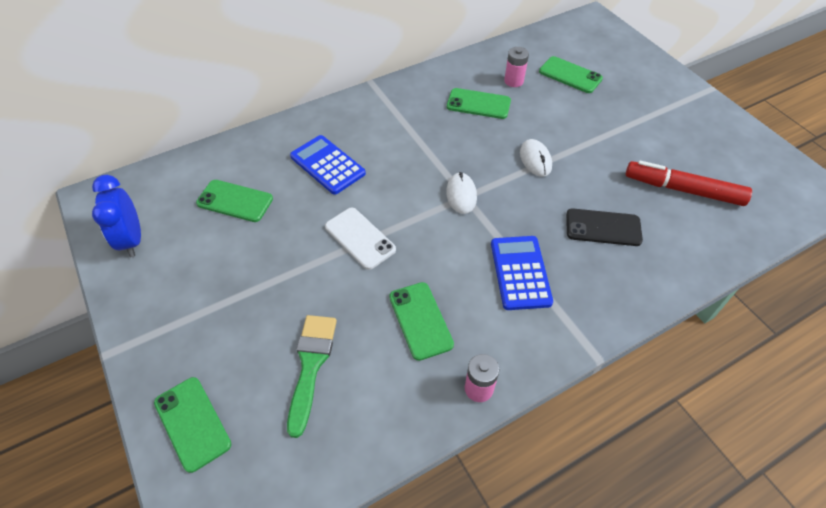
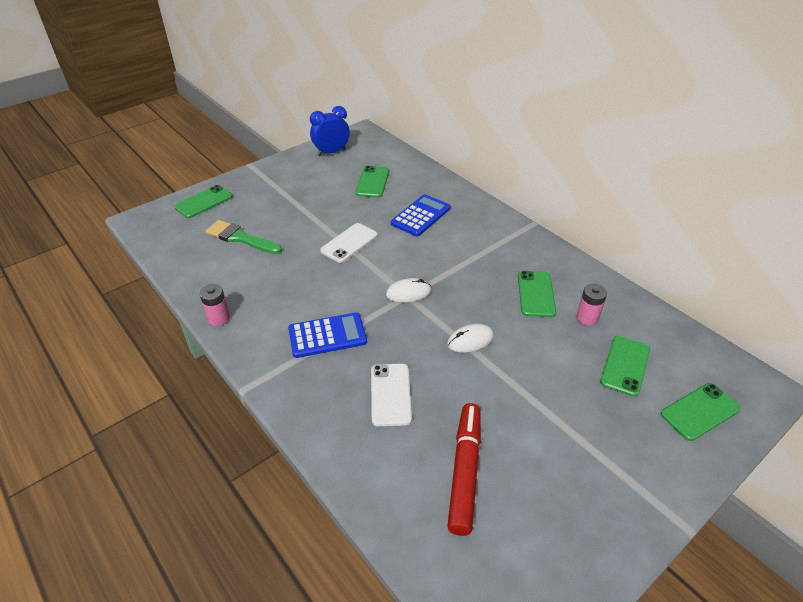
camera: 80 degrees right, 10 degrees down
green brush [287,315,337,438] -> green brush turned 150 degrees counterclockwise [206,220,282,254]
green phone [389,282,454,361] -> green phone moved to [661,383,741,441]
black phone [566,208,643,246] -> white phone [371,364,412,426]

